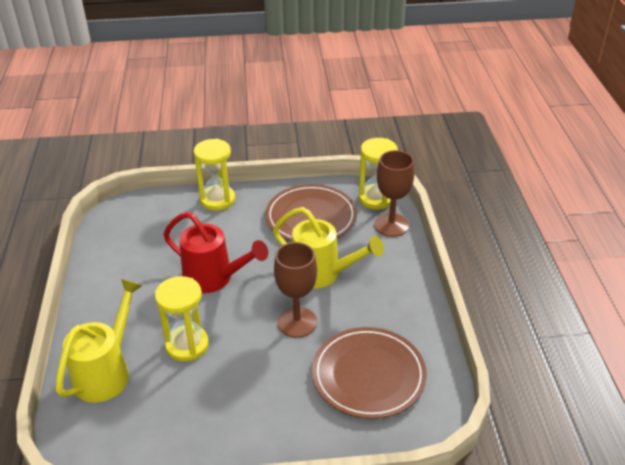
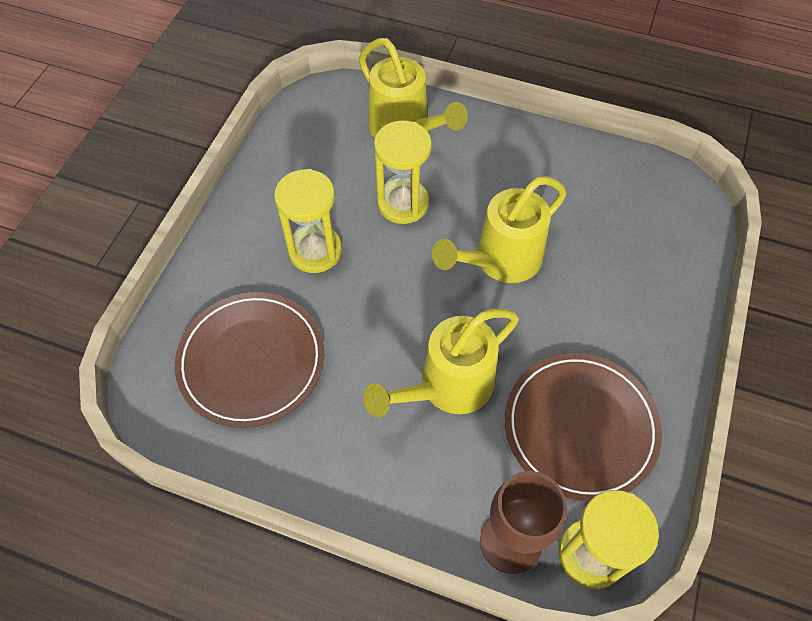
camera: 115 degrees right, 20 degrees up
red watering can [163,212,268,293] -> yellow watering can [432,176,567,283]
yellow hourglass [194,139,235,211] -> yellow hourglass moved to [274,169,342,273]
brown goblet [274,242,317,338] -> none

